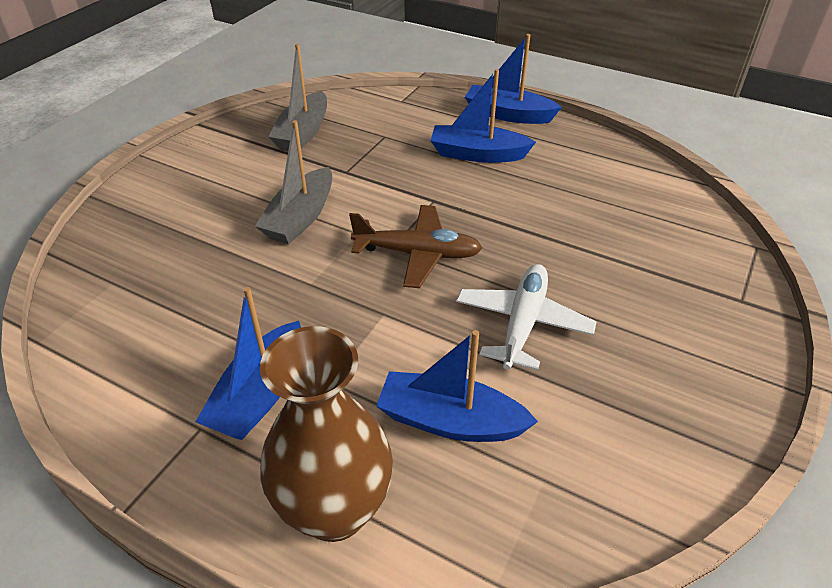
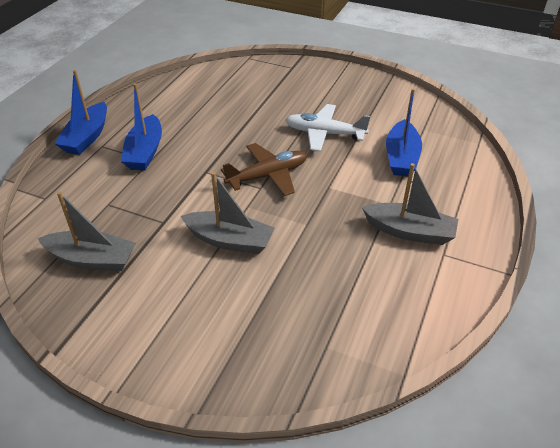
camera: 95 degrees left, 0 degrees up
blue boat [195,287,301,440] -> grey boat [362,163,458,245]
brown vase [260,326,393,542] -> none
brown plane [349,205,482,288] -> brown plane turned 60 degrees clockwise [221,143,307,196]

